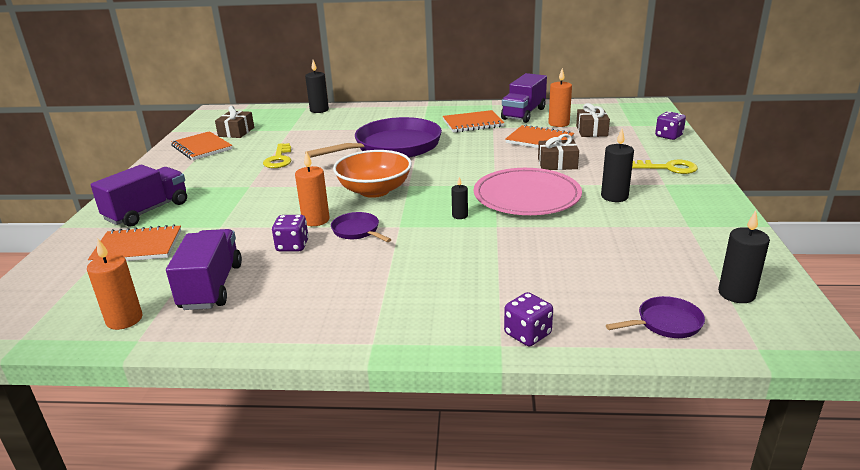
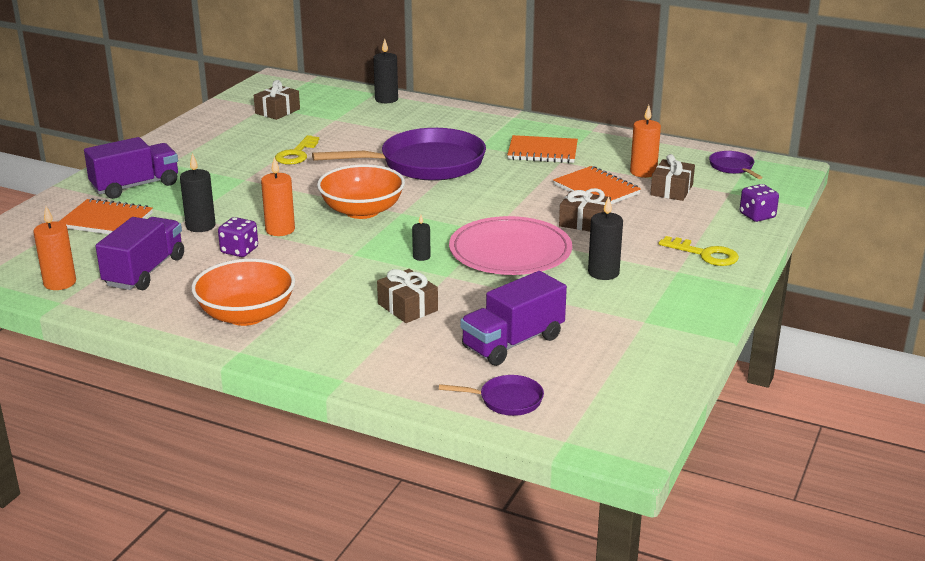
camera: 20 degrees right, 0 degrees up
orange notebook [171,131,232,160] -> none
purple pan [331,212,392,242] -> purple pan moved to [709,151,762,179]
purple truck [501,73,547,123] -> purple truck moved to [460,271,567,366]
purple dice [504,292,553,346] -> none
black candle [718,210,770,303] -> black candle moved to [180,153,215,232]
none -> orange bowl [191,259,295,326]
none -> brown gift [377,269,438,323]

